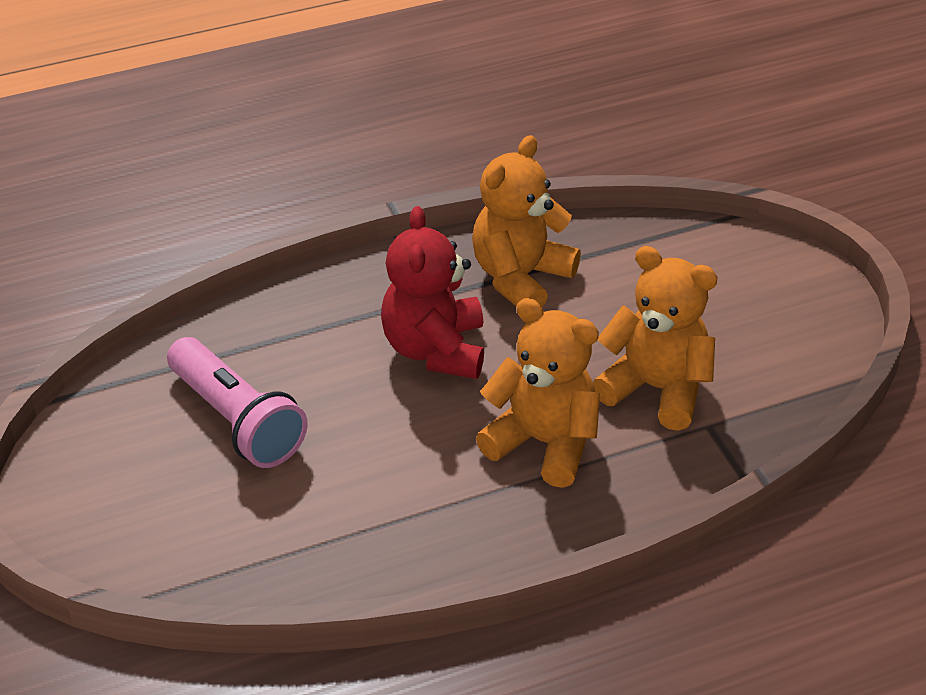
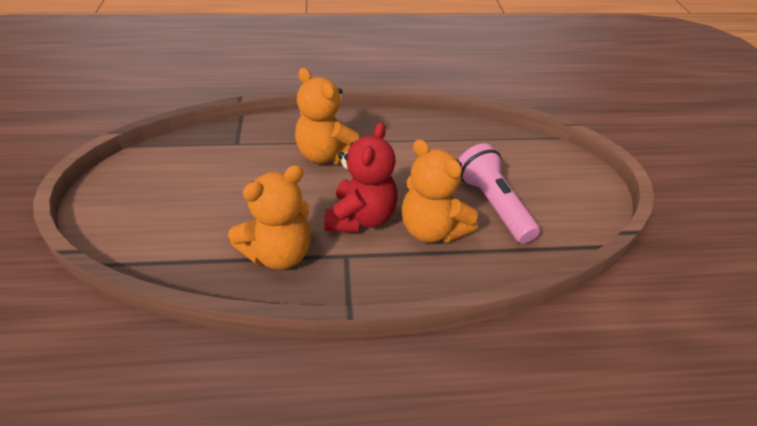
camera: 165 degrees left, 0 degrees up
orange teddy bear [593,246,718,431] -> orange teddy bear moved to [401,139,478,243]

